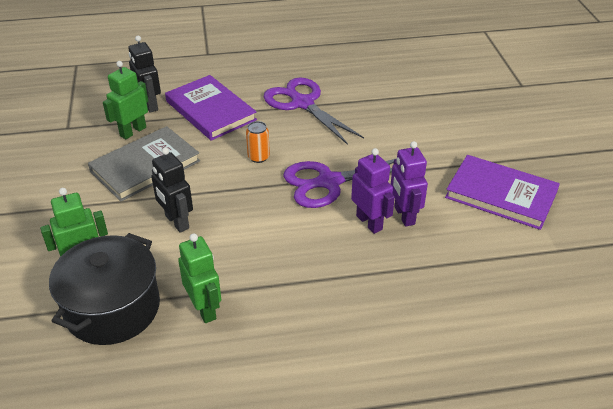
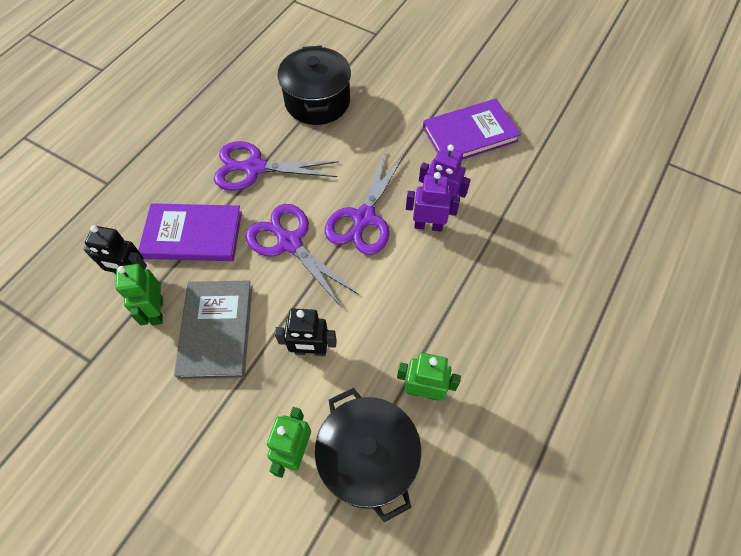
camera: 50 degrees left, 20 degrees up
orange can [246,121,270,163] -> purple scissors [246,204,359,308]
none -> black pot [278,45,351,125]

